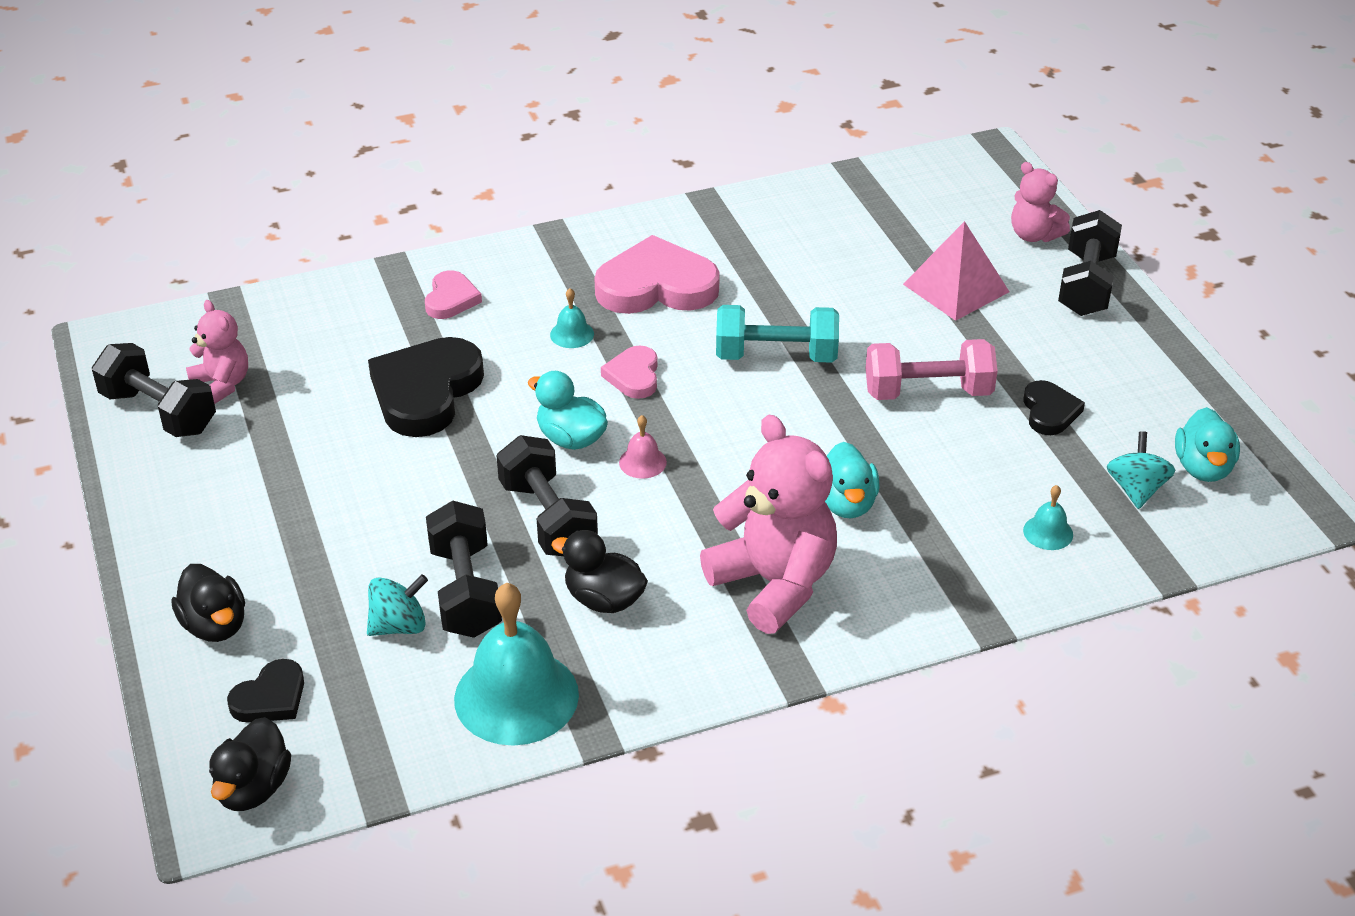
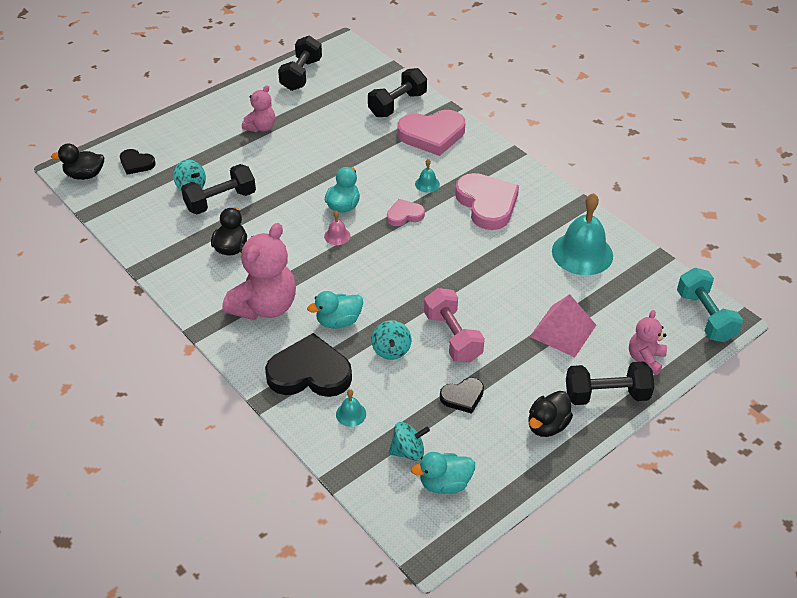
camera: 70 degrees right, 5 degrees up
black duck [171,564,245,642] -> black duck moved to [528,391,573,437]
pink teddy bear [186,300,248,404] -> pink teddy bear moved to [242,85,275,132]
black heart [368,337,484,437] -> black heart moved to [265,333,352,397]
pink heart [425,270,482,319] -> pink heart [398,110,465,156], size x1.90
turquoise bell [454,583,579,746] -> turquoise bell moved to [552,193,613,275]
black dumbbell [496,435,598,556] -> black dumbbell moved to [368,68,427,117]
turquoise dumbbell [716,305,839,363] -> turquoise dumbbell moved to [677,268,743,342]
none -> turquoise spinning top [371,320,412,360]

